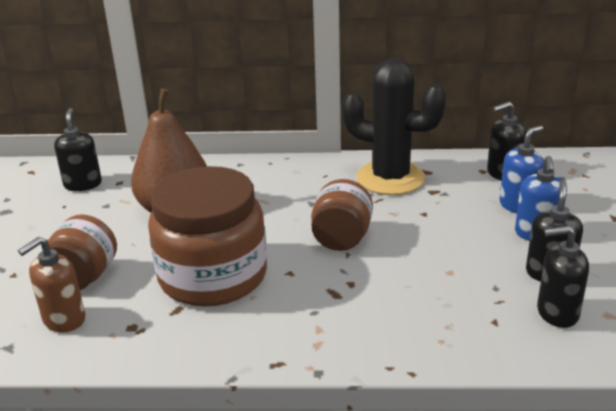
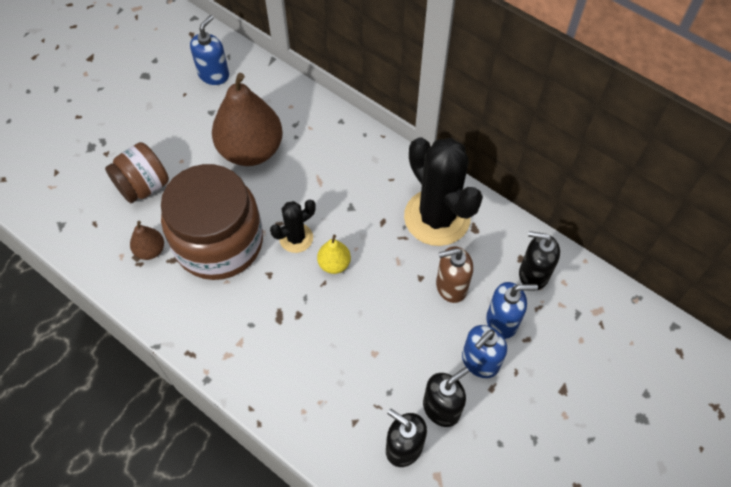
camera: 35 degrees right, 30 degrees up
brown soap dispenser [18,237,86,332] -> brown soap dispenser moved to [436,246,473,303]
black soap dispenser [54,108,102,191] -> blue soap dispenser [190,15,229,85]
brown jar [311,179,373,251] -> yellow pear [317,235,351,274]
none -> brown pear [130,221,164,260]
none -> black cactus [270,200,316,253]

